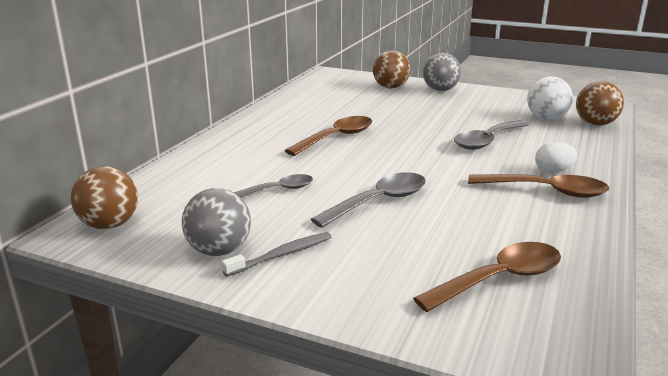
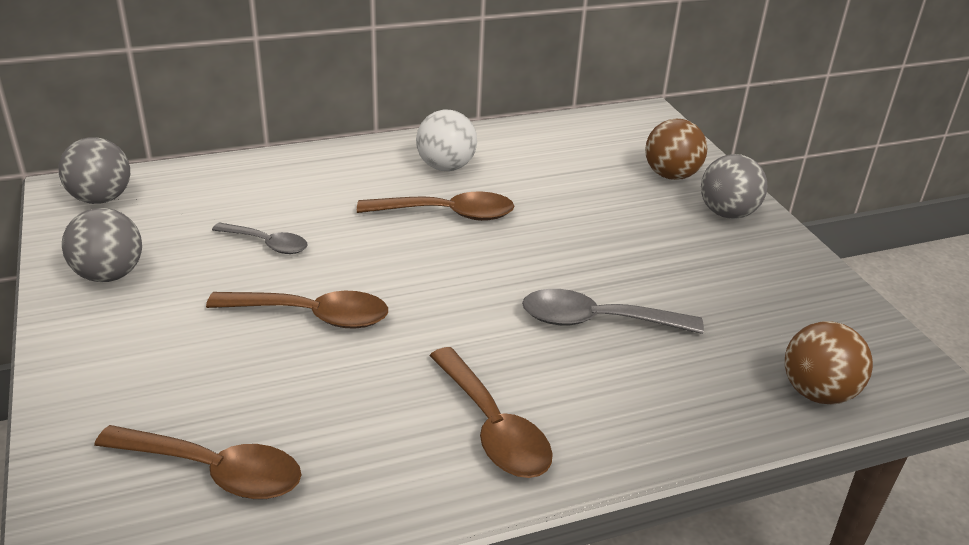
camera: 45 degrees right, 10 degrees up
brown ball [71,166,138,229] -> grey ball [59,137,130,204]
grey toothbrush [222,232,332,276] -> none
grey spoon [311,172,426,228] -> brown spoon [206,291,388,329]
white ball [527,76,573,120] -> white ball moved to [416,110,477,171]
white egg [535,142,577,173] -> none

